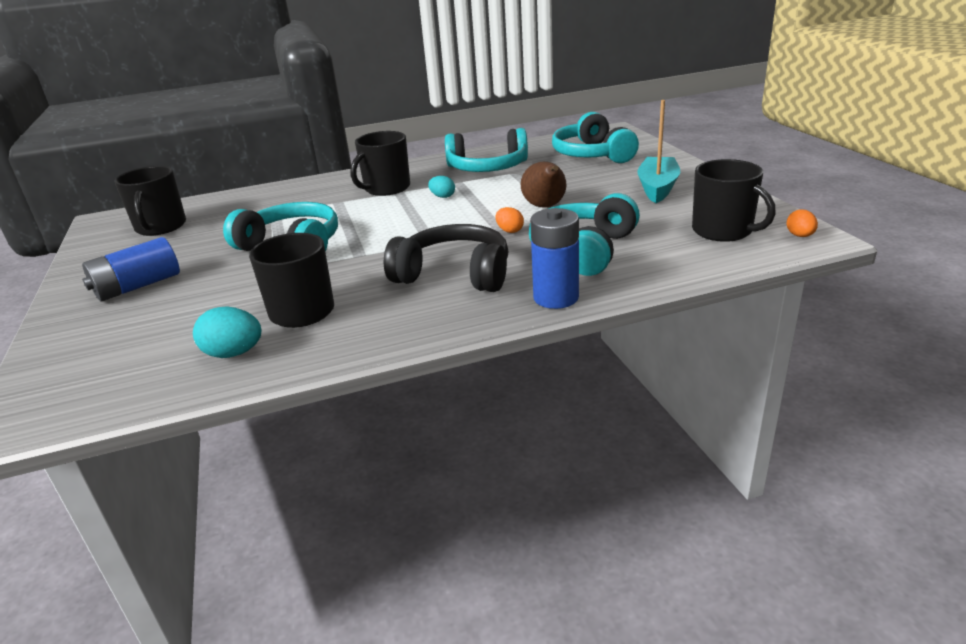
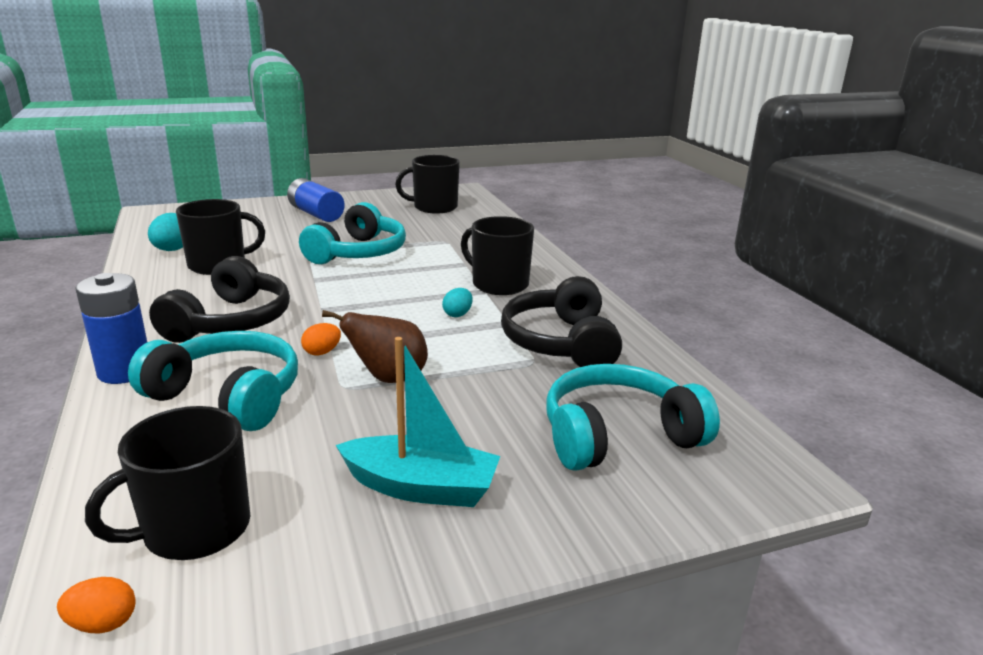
camera: 85 degrees right, 5 degrees down
turquoise headphones [445,128,528,172] -> black headphones [501,276,622,367]

